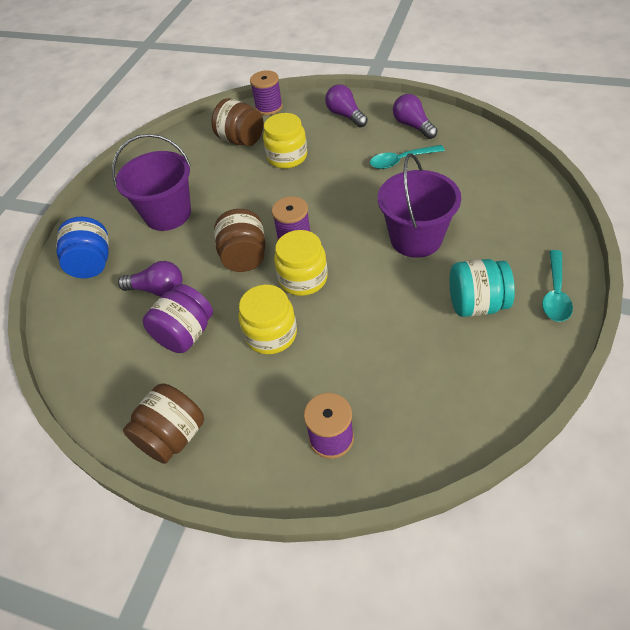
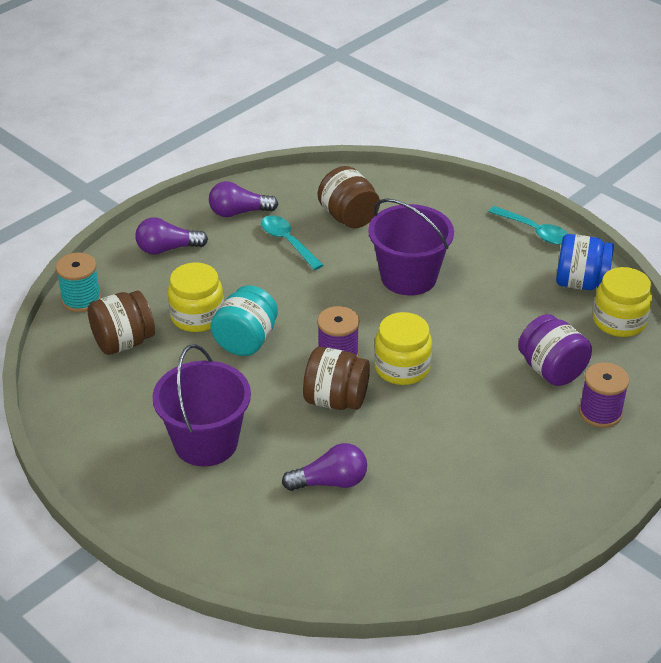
camera: 70 degrees left, 10 degrees down
blue jar [56,217,109,278] -> blue jar moved to [556,234,614,290]
purple light bulb [118,261,182,297] -> purple light bulb turned 45 degrees clockwise [282,443,367,491]
brown jar [123,384,204,464] -> brown jar moved to [318,166,380,229]
purple jar [143,284,213,353] -> purple jar moved to [518,314,592,386]
yellow jar [239,285,297,354] -> yellow jar moved to [593,267,652,337]
purple spool [250,70,283,115] -> turquoise spool [56,253,101,312]
turquoise spoon [370,145,445,169] -> turquoise spoon turned 135 degrees clockwise [261,216,323,270]
turquoise jar [450,259,515,317] -> turquoise jar moved to [210,285,278,356]

